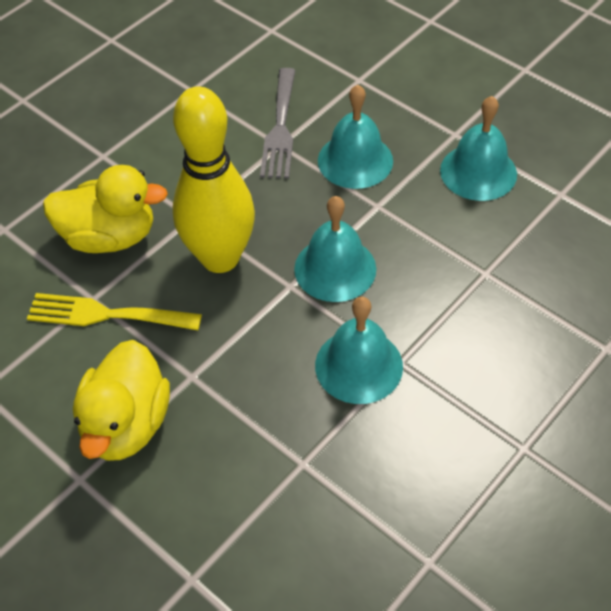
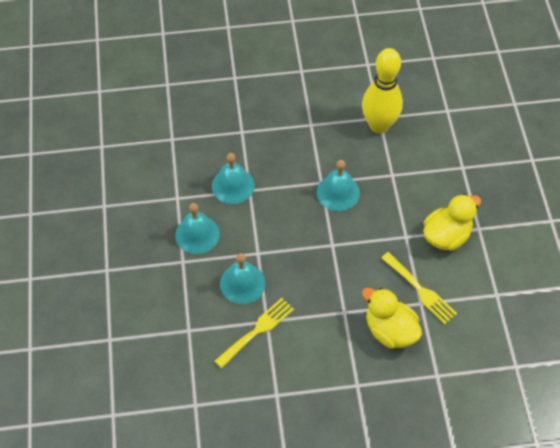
camera: 140 degrees left, 5 degrees up
yellow bowling pin [173,87,255,273] -> yellow bowling pin moved to [362,48,403,134]
grey fork [260,68,296,178] -> yellow fork [215,298,294,368]
turquoise bell [294,196,376,302] -> turquoise bell moved to [212,153,255,204]

